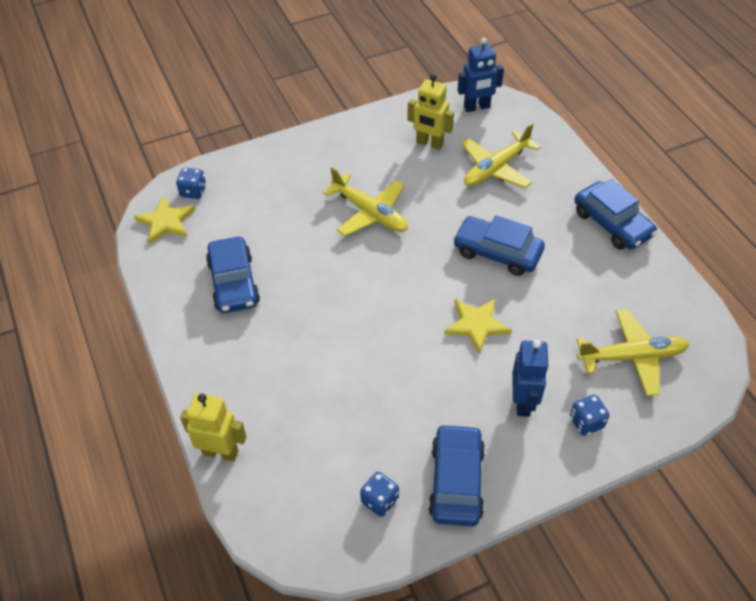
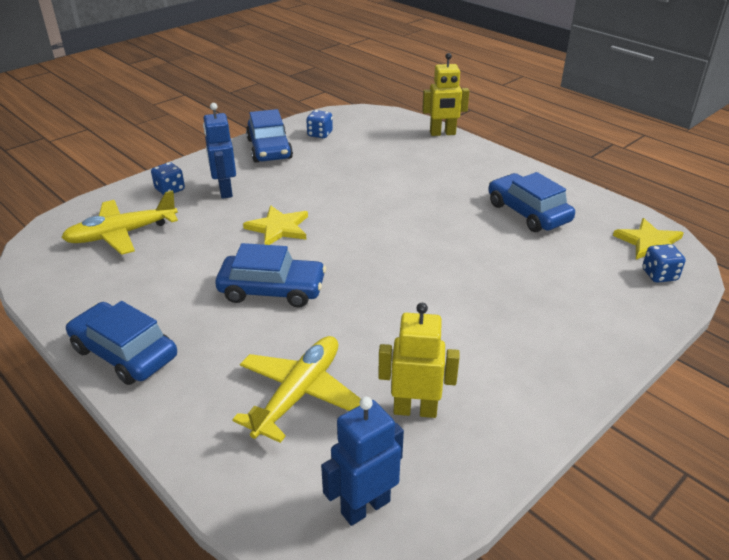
camera: 160 degrees right, 15 degrees down
yellow plane [323,167,408,236] -> none

